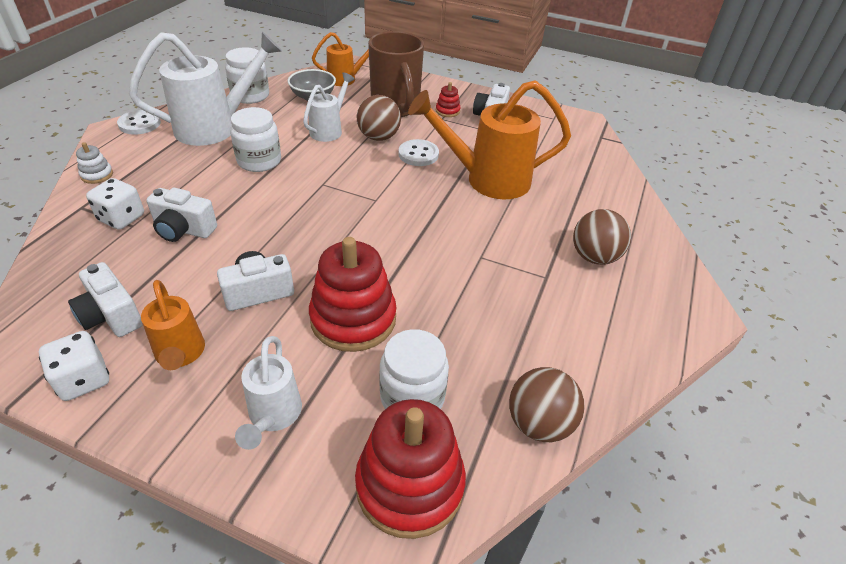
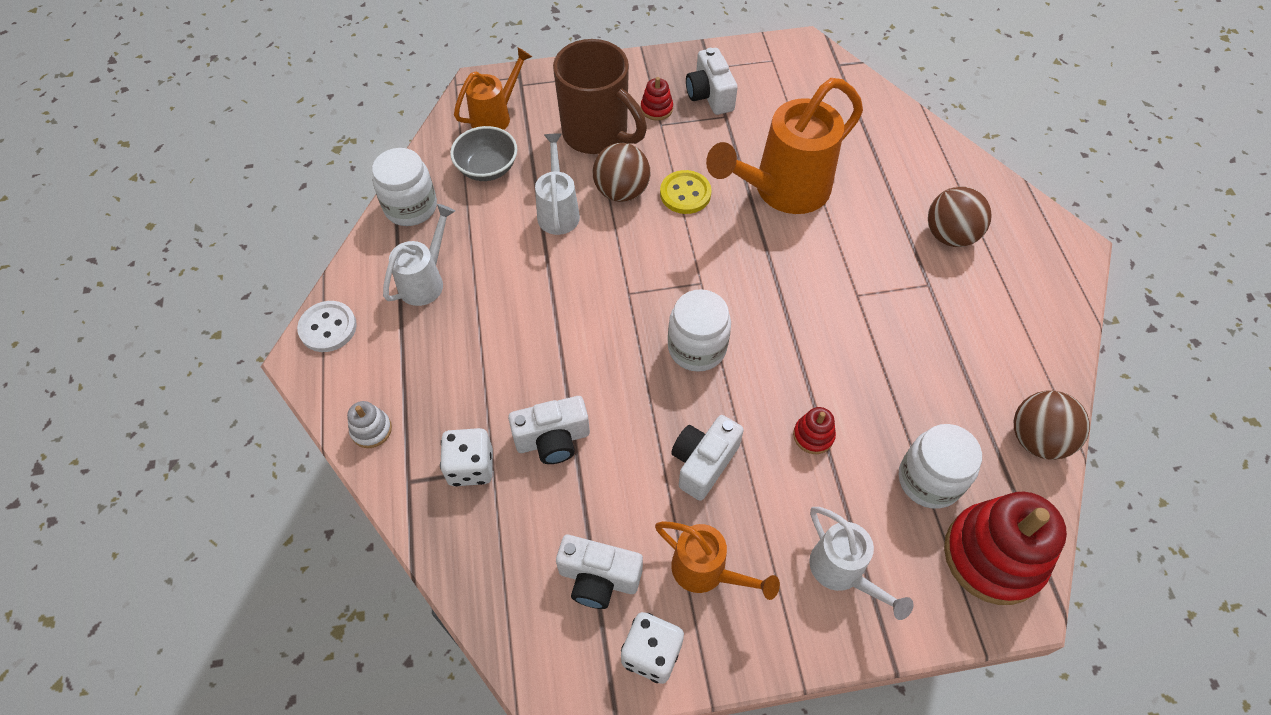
camera: 30 degrees left, 15 degrees up
white watering can [129,32,282,146] -> white watering can [383,204,455,306], size x0.55
white jar [230,107,281,172] -> white jar moved to [668,289,731,372]
red stacking toy [309,237,396,352] -> red stacking toy [793,407,836,454], size x0.44
white button [398,139,439,166] -> yellow button [660,170,711,214]

